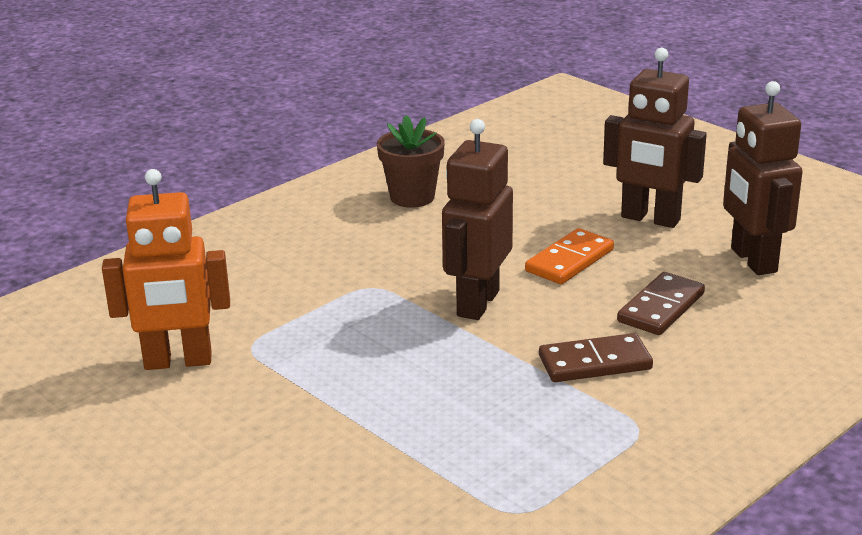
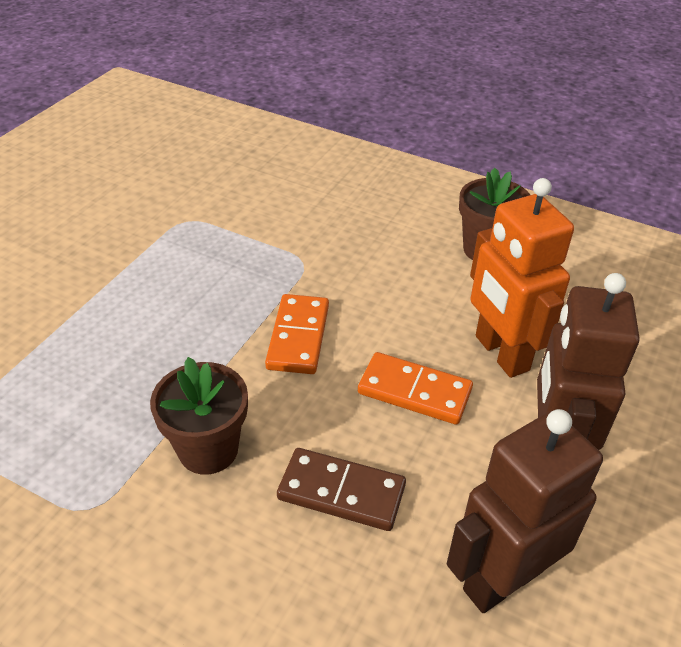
camera: 70 degrees right, 15 degrees up
orange robot [102,169,230,370] -> orange robot moved to [470,178,574,378]
brown robot [442,119,513,320] -> orange domino [265,294,329,374]
brown domino [539,333,653,382] -> brown flower pot [150,357,248,475]

